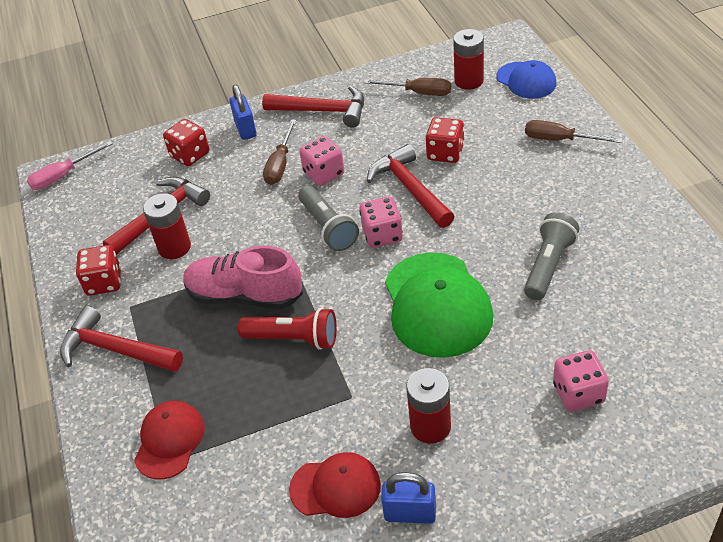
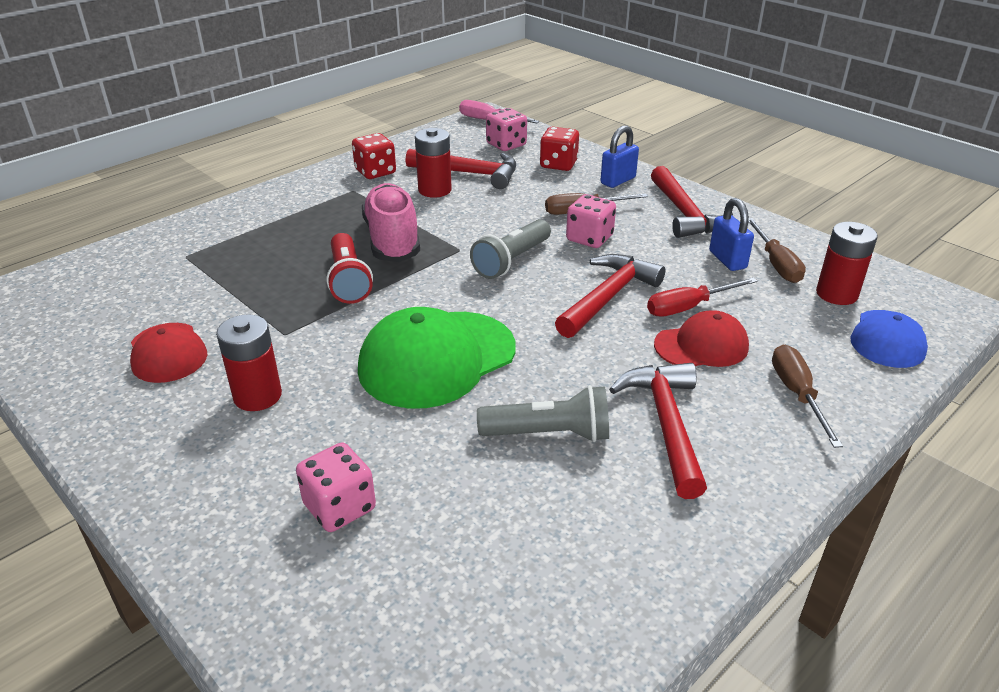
camera: 60 degrees right, 10 degrees down
red hammer [60,306,183,372] -> red hammer moved to [609,363,707,499]
red cap [134,401,205,479] -> red cap moved to [654,310,749,367]
pink dice [360,196,403,248] -> pink dice moved to [486,108,527,151]
blue padlock [381,472,436,524] -> blue padlock moved to [709,198,754,271]
red dice [426,117,464,163] -> red screwdriver [647,278,758,317]

